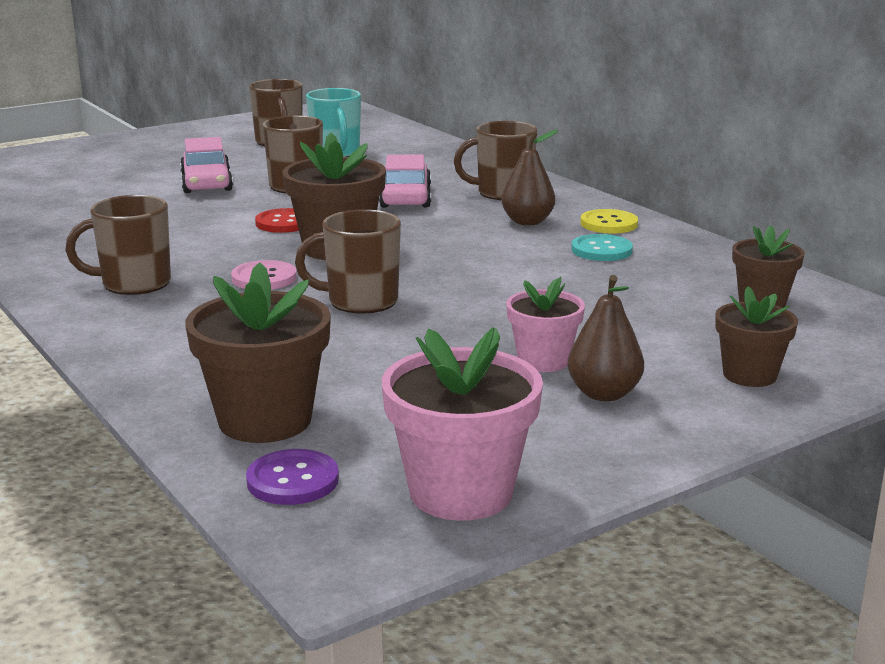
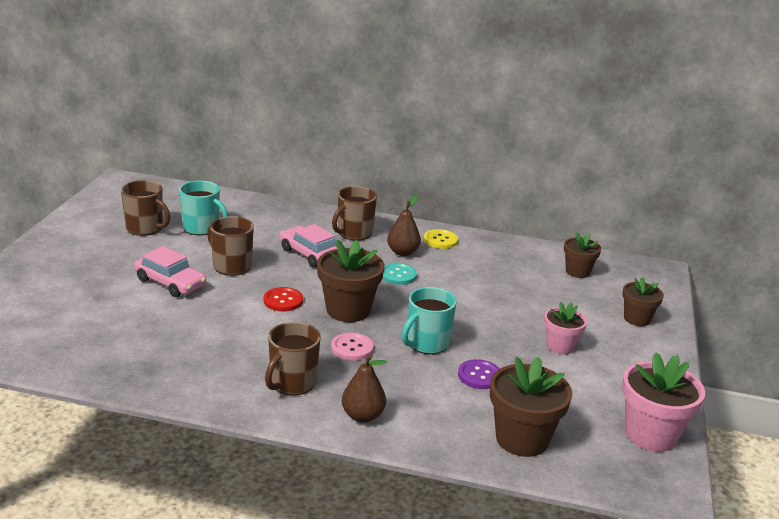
camera: 45 degrees left, 5 degrees up
purple button [246,449,339,505] -> purple button moved to [458,359,500,389]
brown mug [295,209,401,314] -> turquoise mug [402,287,457,354]
brown pear [568,275,644,401] -> brown pear moved to [342,354,387,423]
turquoise button [571,234,633,261] -> turquoise button moved to [383,263,417,285]

